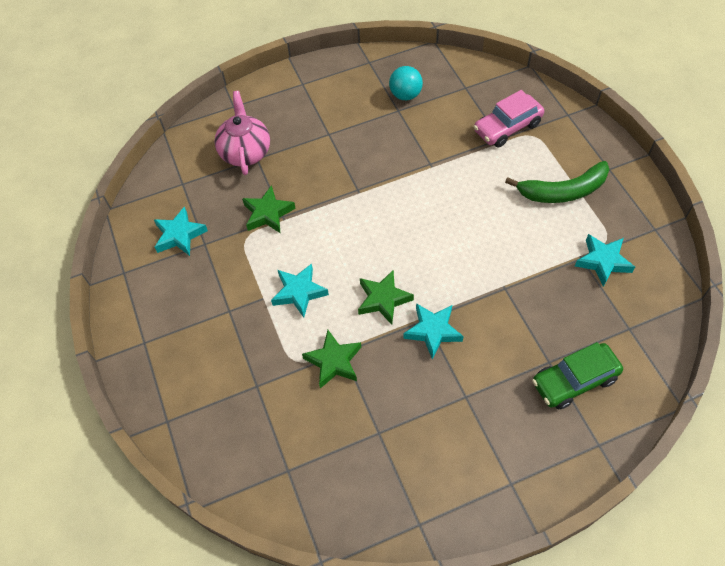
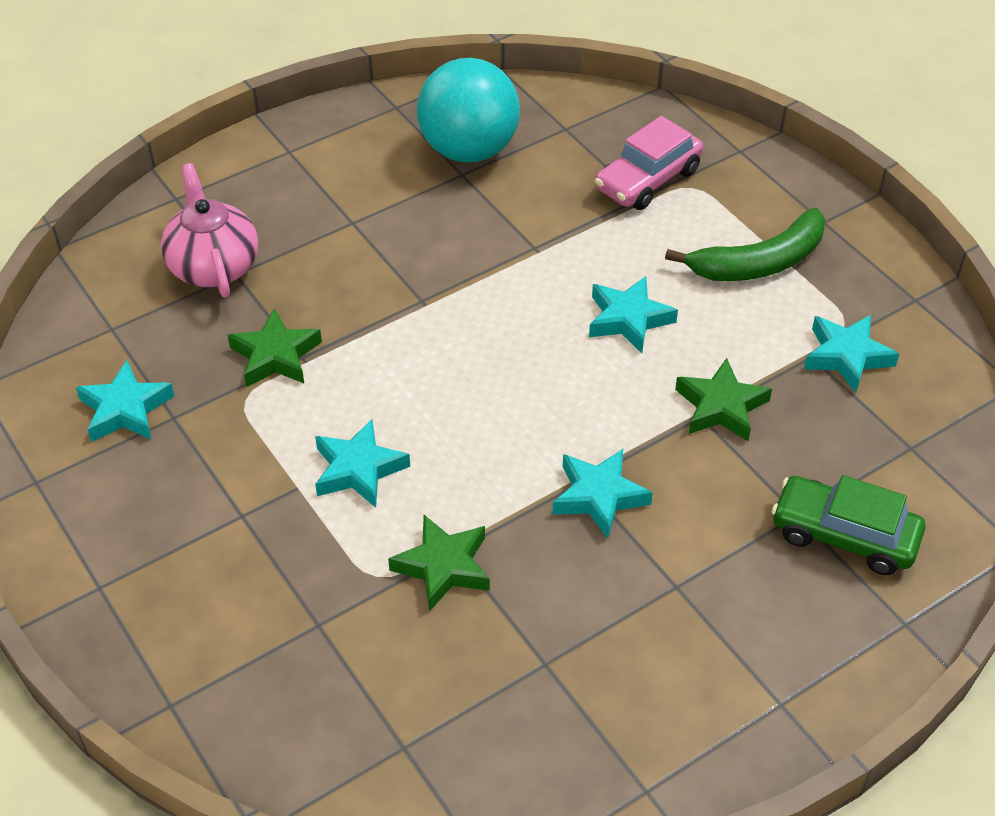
camera: 15 degrees left, 10 degrees down
green star [358,270,414,325] -> green star moved to [675,358,772,441]
turquoise ball [389,66,423,100] -> turquoise ball [417,58,520,163], size x1.81
green car [532,342,623,409] -> green car turned 60 degrees clockwise [772,475,925,575]
none -> turquoise star [589,276,678,353]

